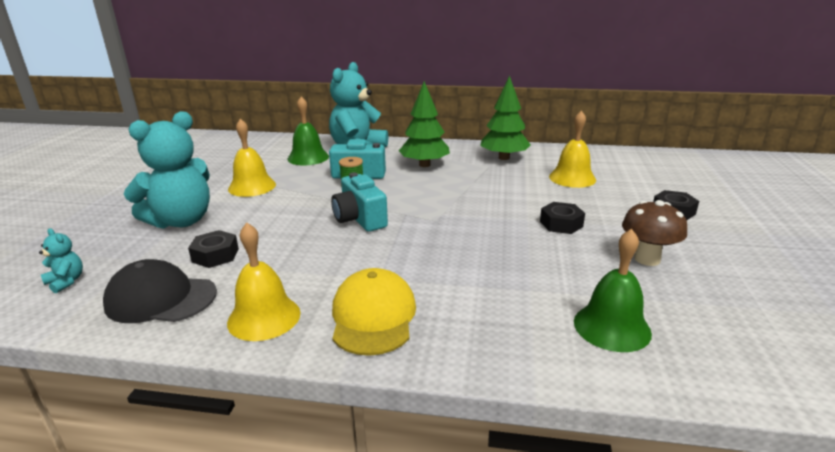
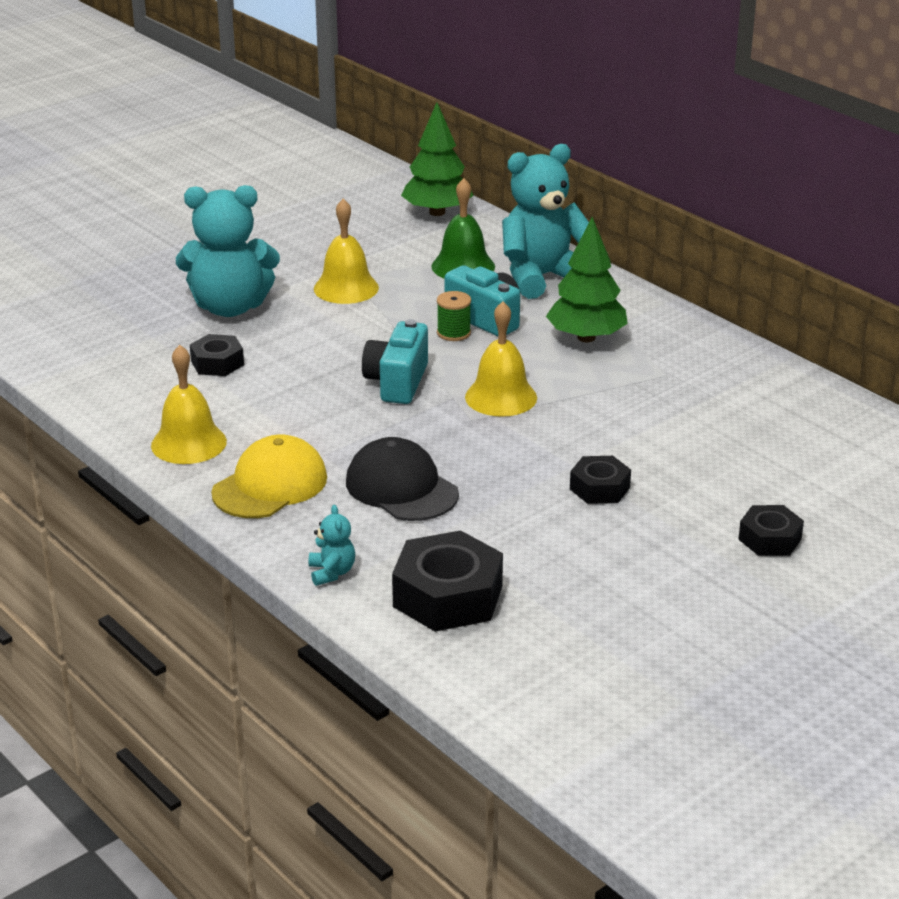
camera: 40 degrees right, 5 degrees up
turquoise teddy bear [39,228,83,293] -> turquoise teddy bear moved to [309,505,355,586]
black cap [103,259,217,323] -> black cap moved to [346,437,459,521]
green tree [480,76,531,160] -> green tree moved to [401,102,474,216]
yellow bell [549,111,596,188] -> yellow bell moved to [465,301,537,417]
green bell [574,229,652,352] -> black nut [392,530,503,632]
brown mushroom [622,200,687,266] -> none

